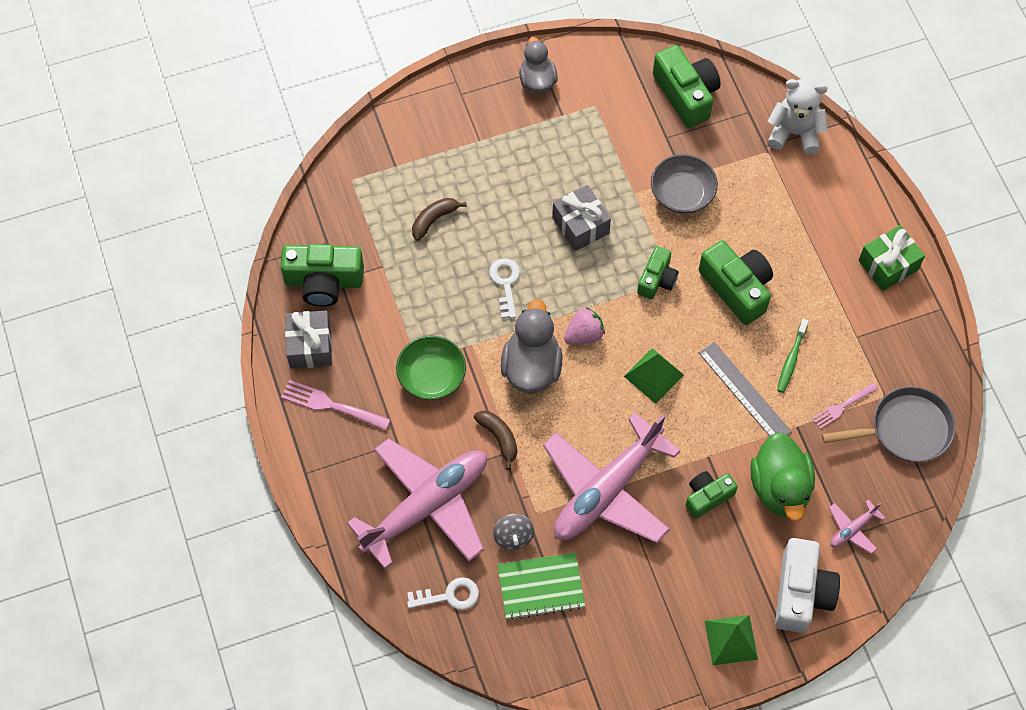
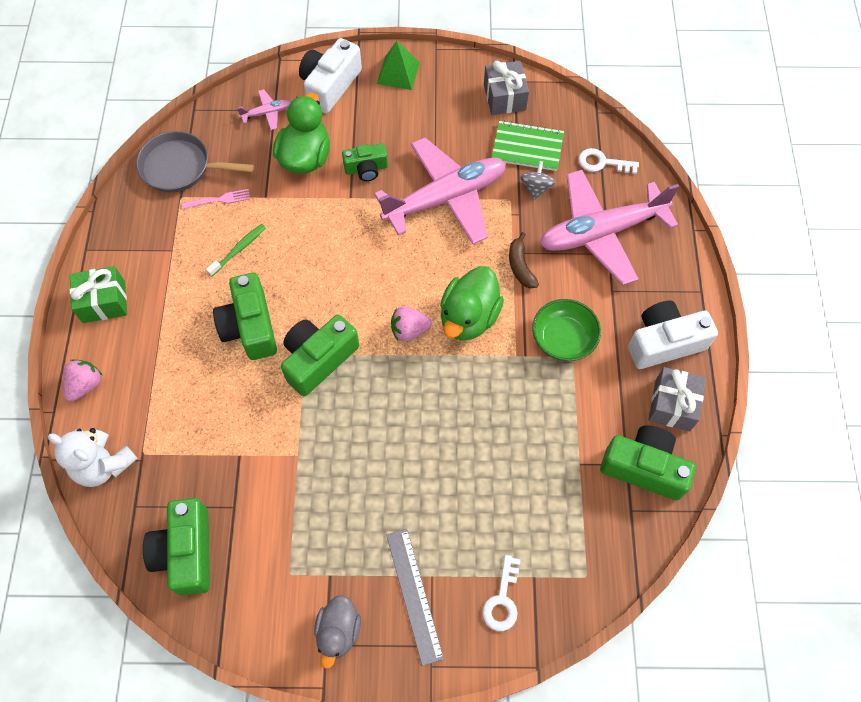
camera: 160 degrees left, 0 degrees up
pink fork [281,380,391,430] -> white camera [628,301,718,369]
brown banana [412,198,467,241] -> none
white key [489,258,520,318] -> white key moved to [482,555,521,631]
grey duck [501,299,563,393] -> green duck [440,266,504,341]
grey gift [552,185,611,251] -> grey gift moved to [484,61,529,115]
green pyramid [624,348,684,404] -> none
green camera [637,246,679,299] -> green camera [281,315,359,396], size x1.64
grey bowl [651,154,718,214] -> none
grey ruler [699,342,791,436] -> grey ruler moved to [386,529,444,666]
none -> pink strawberry [63,359,102,401]

